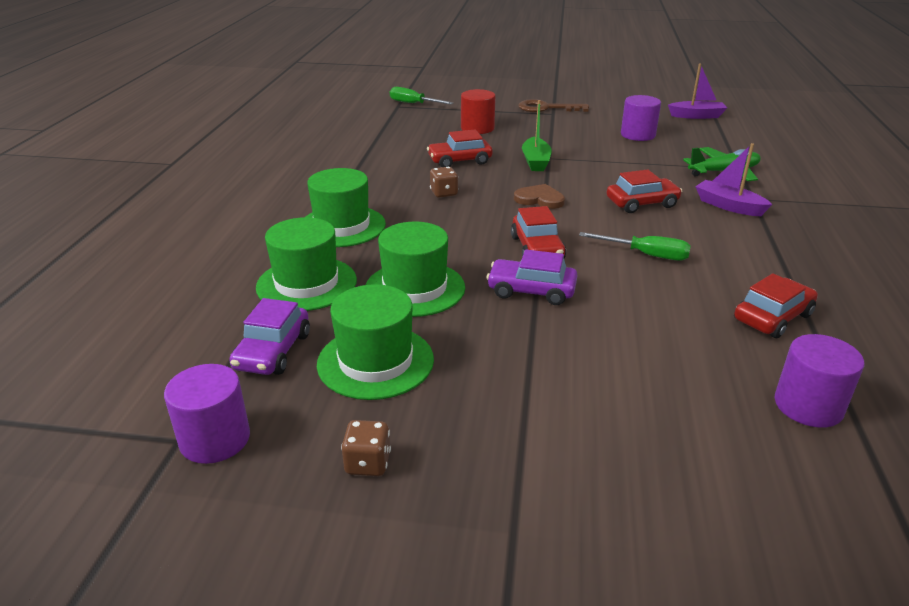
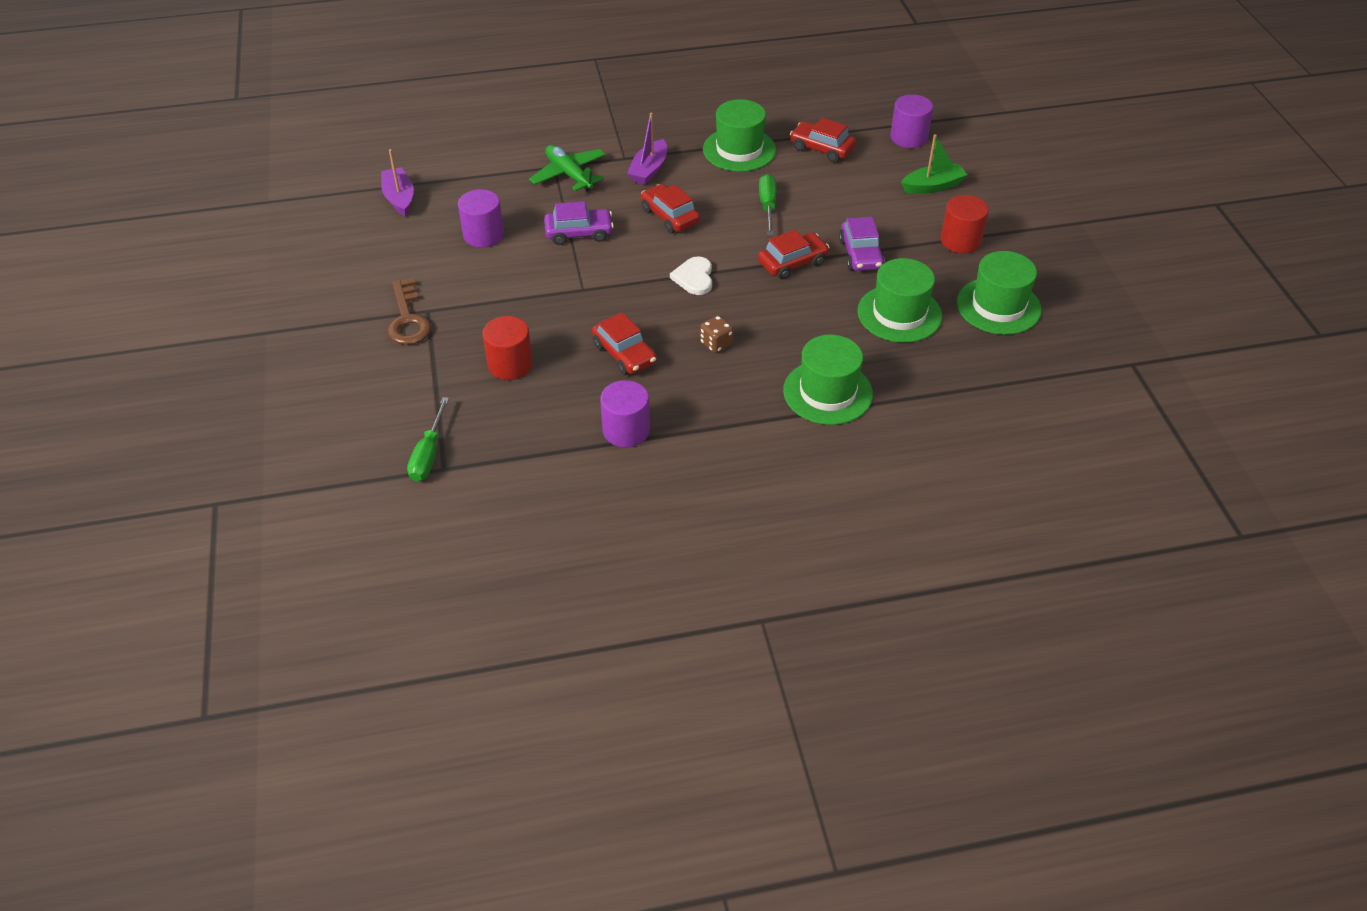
camera: 110 degrees left, 15 degrees up
purple cylinder [164,364,250,464] -> purple cylinder moved to [600,380,650,447]
purple car [229,298,310,375] -> purple car moved to [544,201,614,245]
green hat [256,217,357,311] -> green hat moved to [703,99,776,172]
brown dice [341,420,391,476] -> none
brown heart [514,184,565,209] -> white heart [670,256,712,295]
green boat [522,100,552,171] -> green boat moved to [901,134,967,194]
none -> red cylinder [940,195,989,253]

